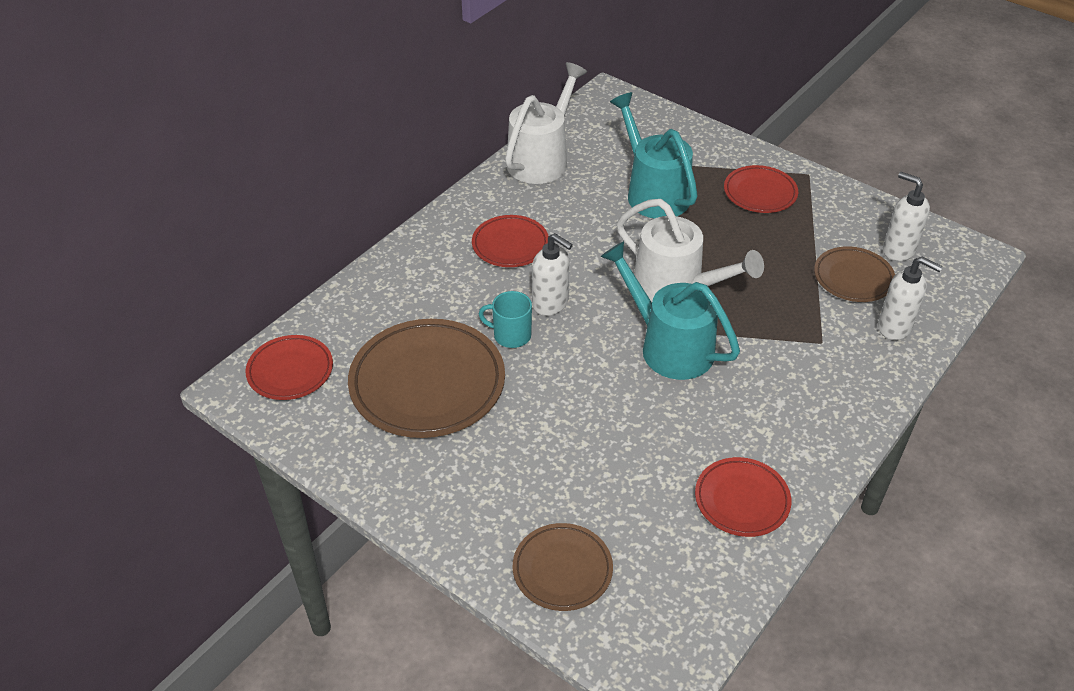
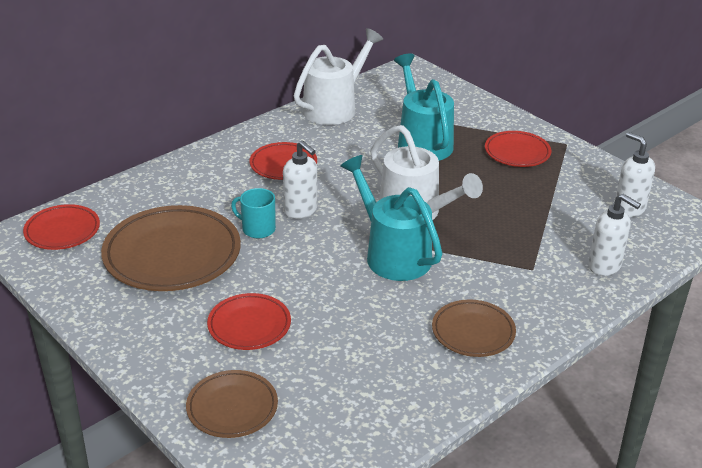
camera: 10 degrees right, 10 degrees down
red plate [695,457,791,537] -> red plate moved to [207,293,291,350]
brown plate [814,246,895,302] -> brown plate moved to [432,299,516,357]

